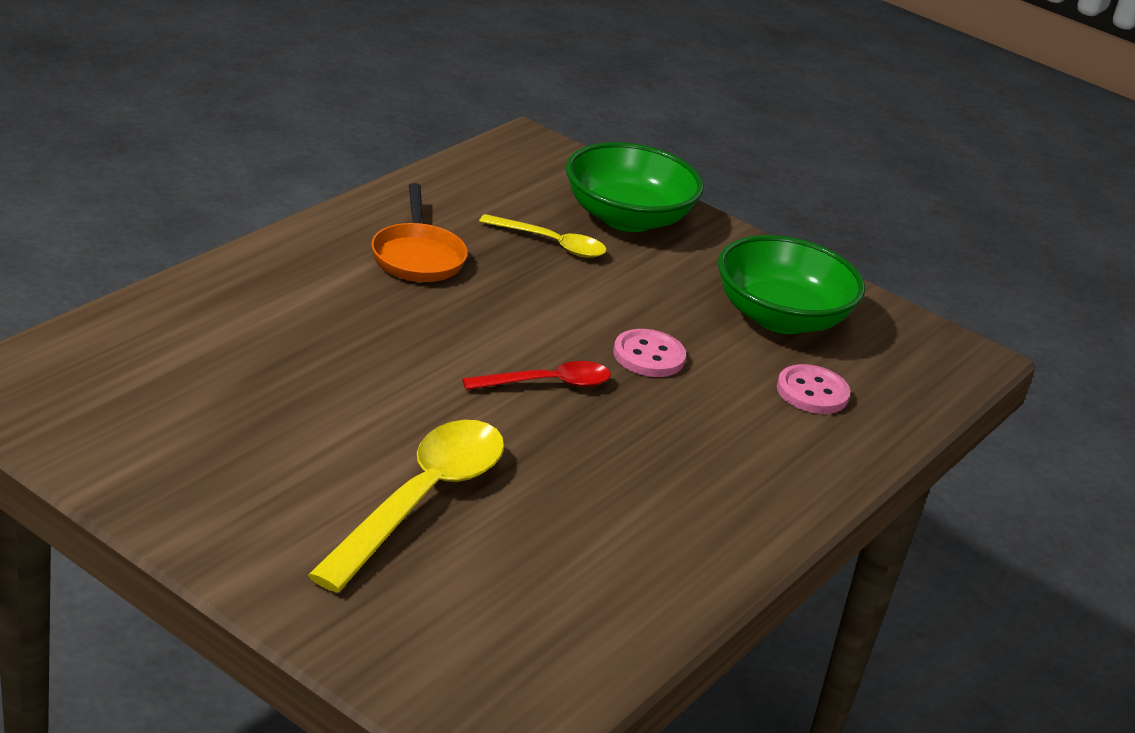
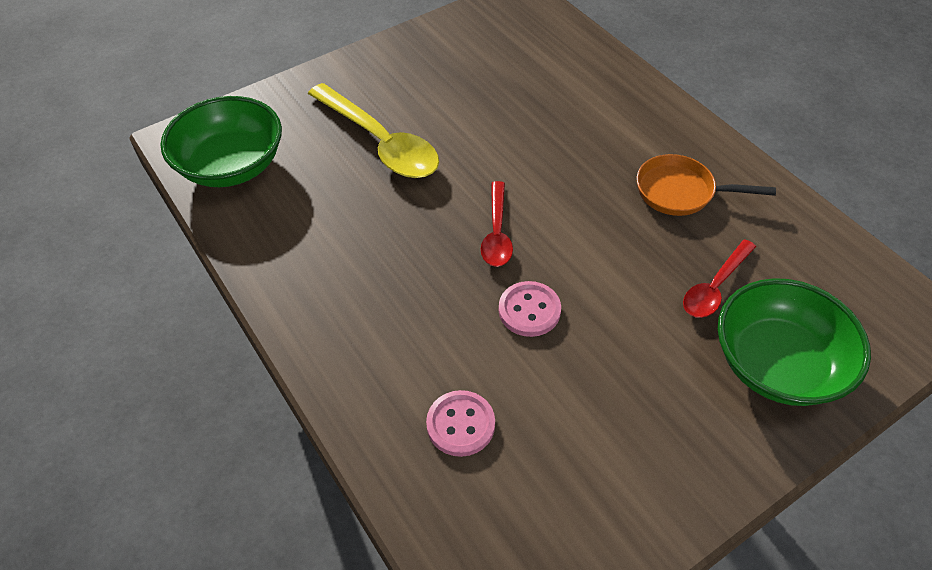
camera: 115 degrees right, 20 degrees up
yellow spoon [479,214,607,258] -> red spoon [683,239,756,318]
green bowl [718,235,865,334] -> green bowl moved to [161,96,282,187]

